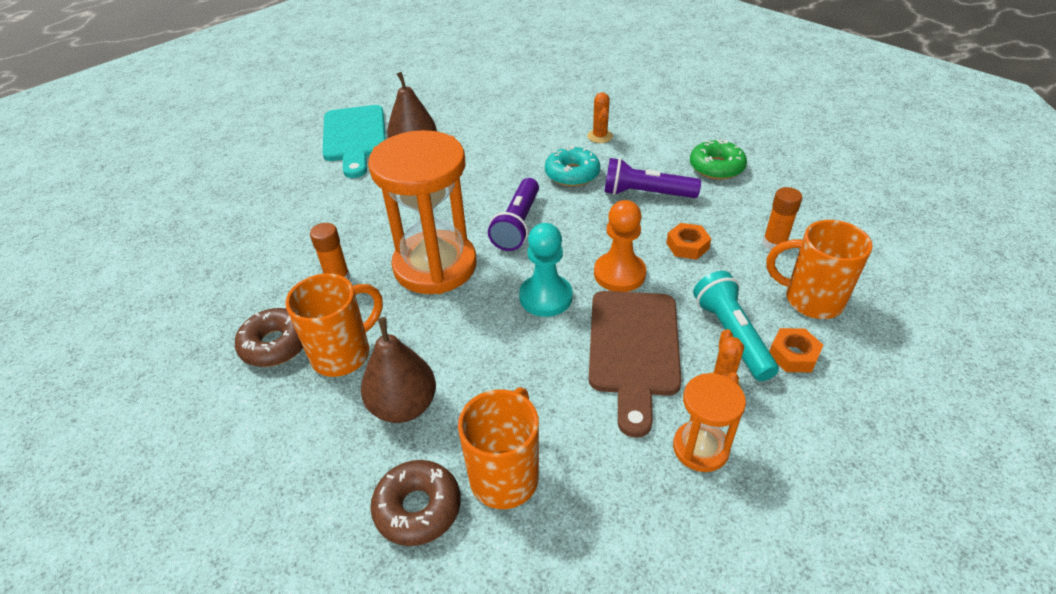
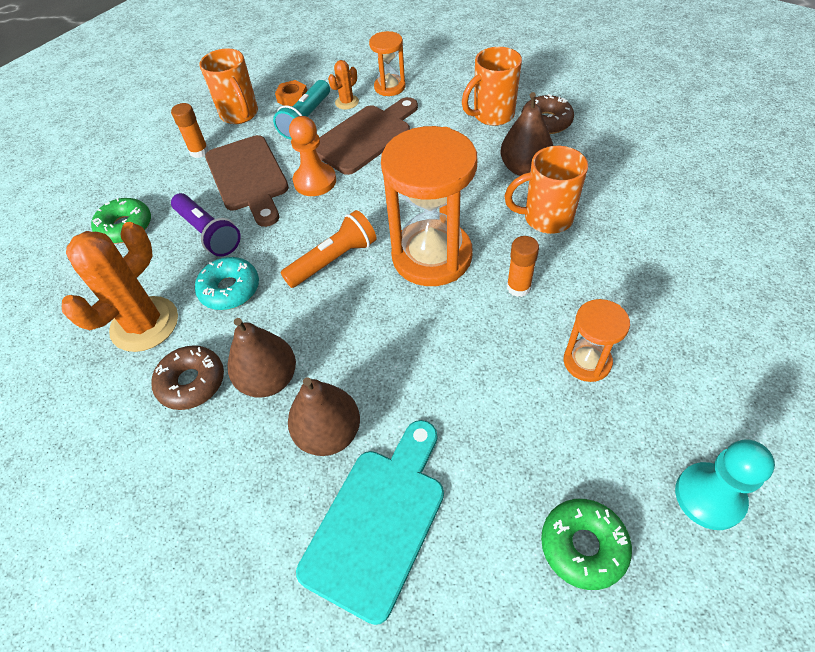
camera: 140 degrees left, 10 degrees up
brown donut [235,308,303,367] -> brown donut moved to [151,345,224,410]
purple flashlight [488,178,539,251] -> orange flashlight [280,210,377,288]
turquoise pawn [519,223,573,317] -> turquoise pawn moved to [675,439,775,530]
orange cactus [587,92,613,143] -> orange cactus [62,222,178,352], size x2.11
orange nut [666,223,711,260] -> brown cutting board [205,135,289,227]
none -> brown pear [228,318,296,398]
none -> green donut [541,499,632,590]
none -> orange hourglass [563,299,630,382]

